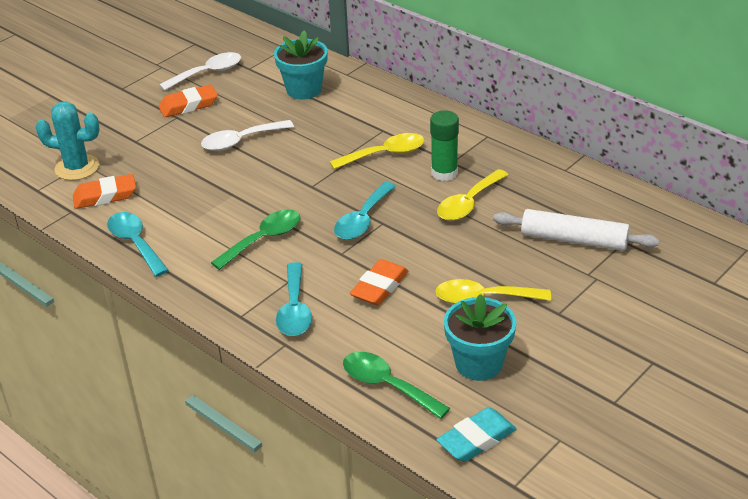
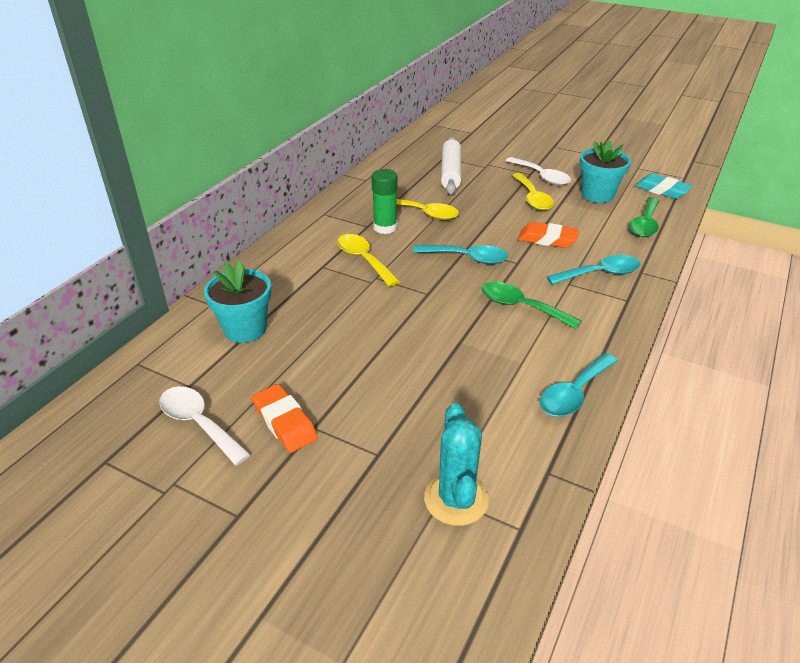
camera: 105 degrees left, 0 degrees up
orange eraser [73,174,136,209] -> none
white spoon [201,120,294,151] -> white spoon moved to [505,157,571,186]

